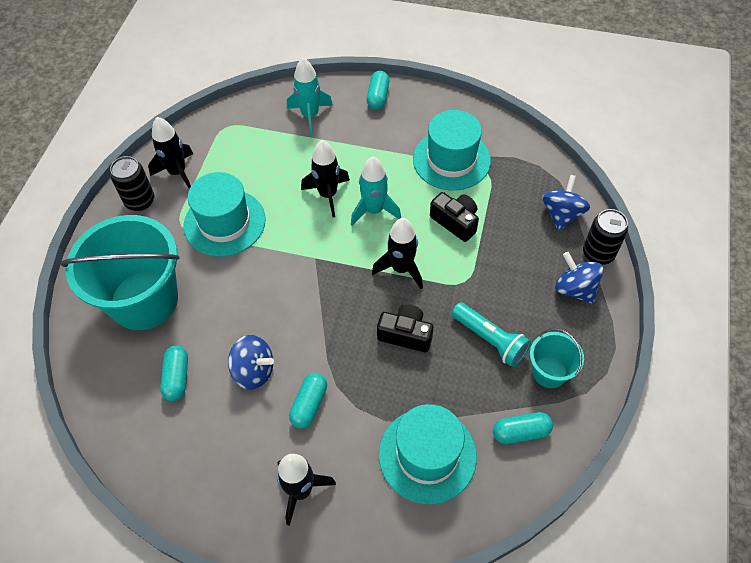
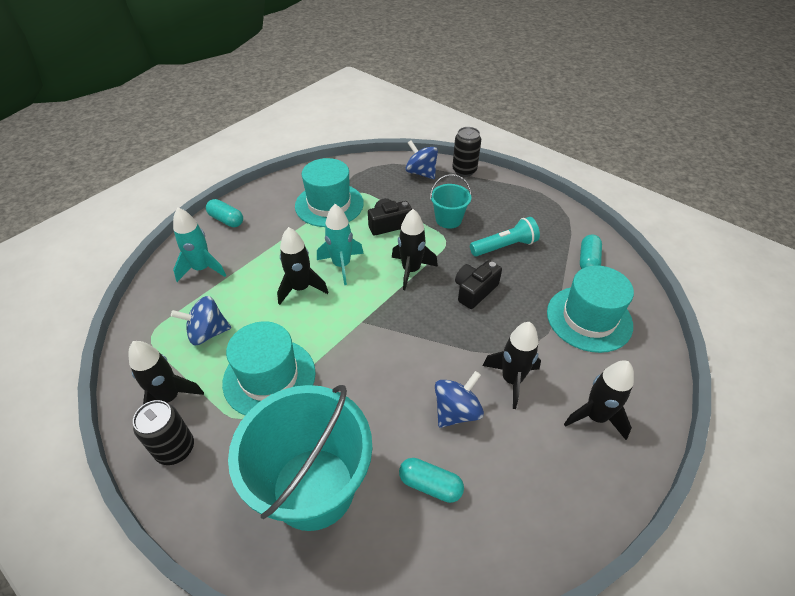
camera: 65 degrees left, 10 degrees down
turquoise capsule [289,373,327,428] -> black rocket [483,322,541,409]
turquoise bucket [530,328,584,388] -> turquoise bucket moved to [430,174,472,229]
blue spinning top [555,252,604,304] -> blue spinning top moved to [171,296,231,346]

